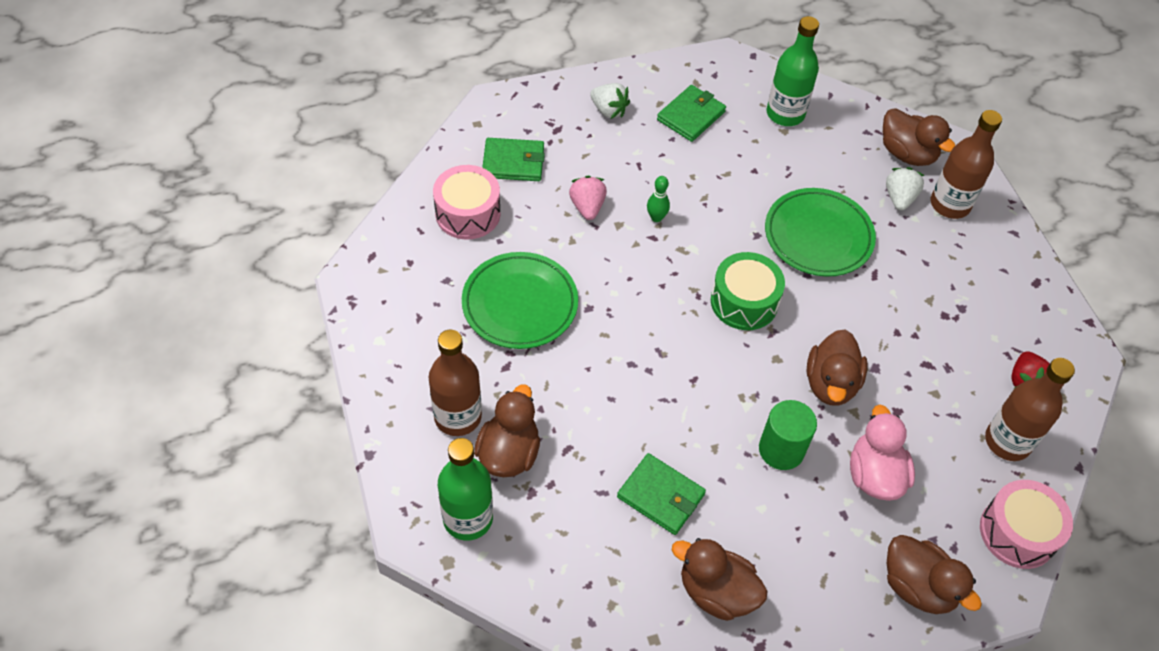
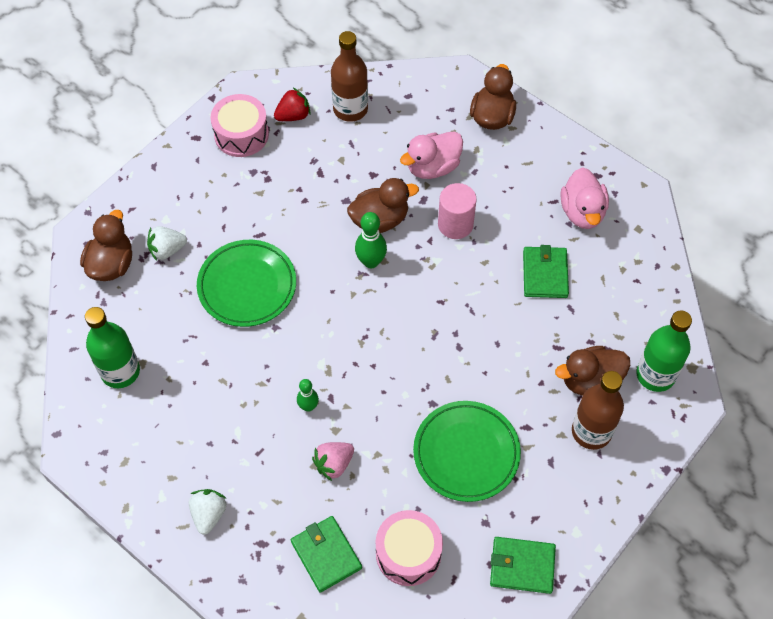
camera: 120 degrees left, 5 degrees up
green wallet [657,85,726,142] -> green wallet moved to [490,537,556,594]
brown duck [672,538,768,621] -> pink duck [561,167,609,229]
green drum [711,252,785,330] -> none
green cylinder [759,400,817,470] -> pink cylinder [438,183,477,239]
brown bottle [931,110,1002,219] -> none
pink drum [980,480,1073,569] -> pink drum moved to [210,94,269,157]
none -> green bowling pin [355,212,387,268]

